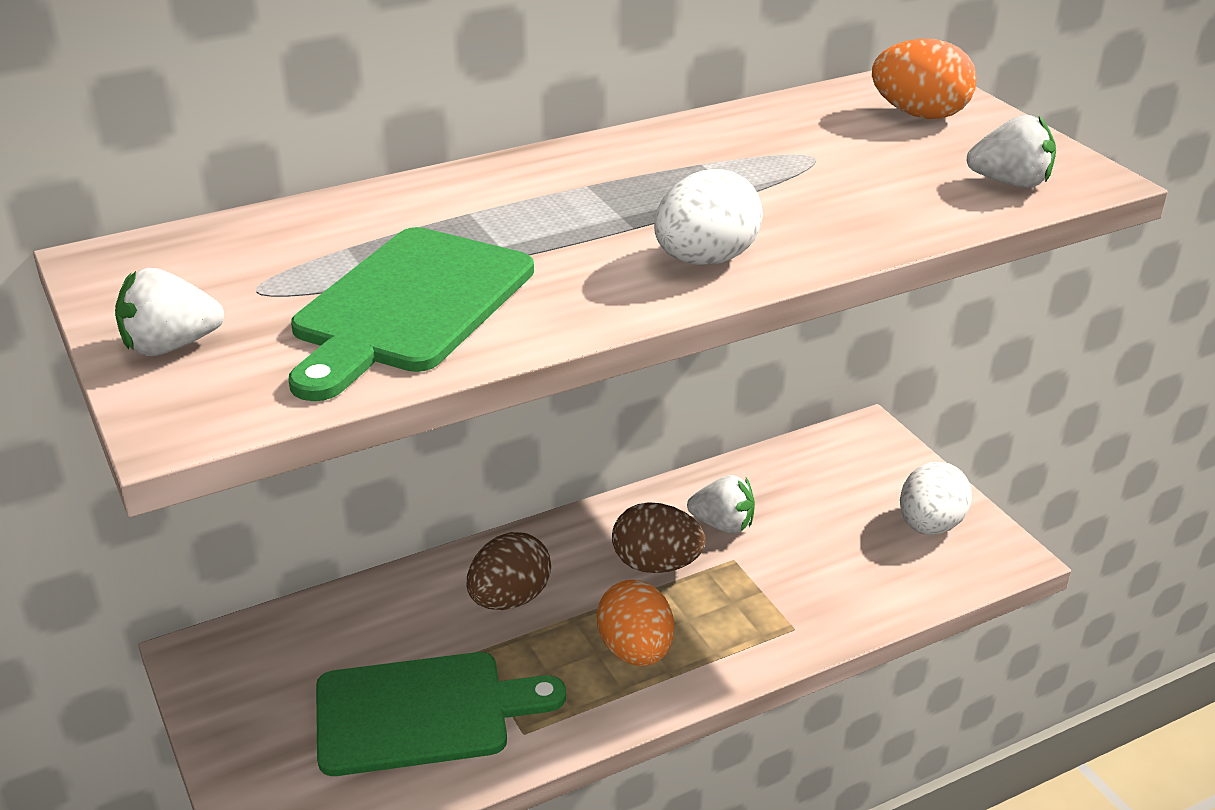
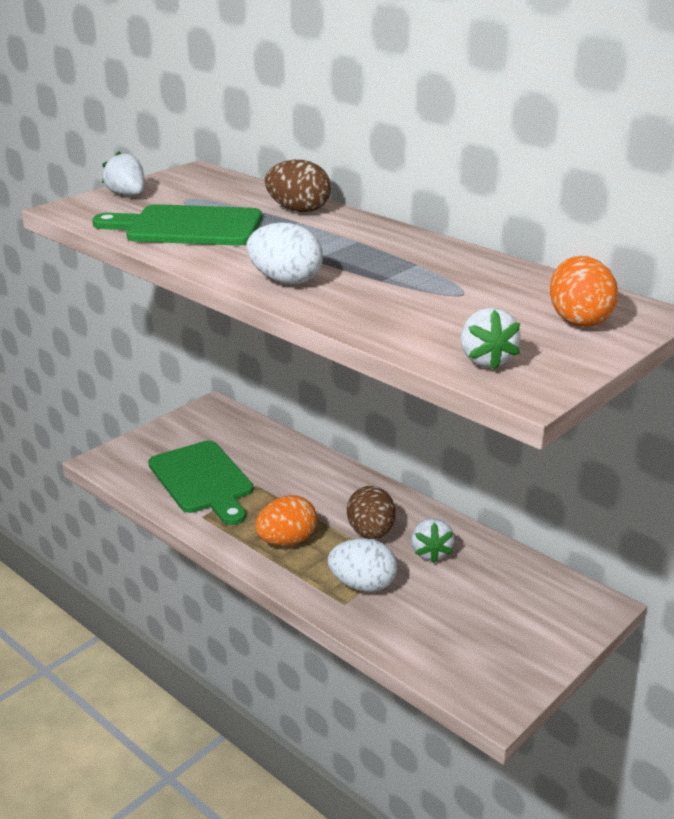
camera: 70 degrees right, 5 degrees down
brown egg [467,532,551,610] -> brown egg moved to [265,160,331,212]
white egg [900,462,972,535] -> white egg moved to [328,538,397,592]

